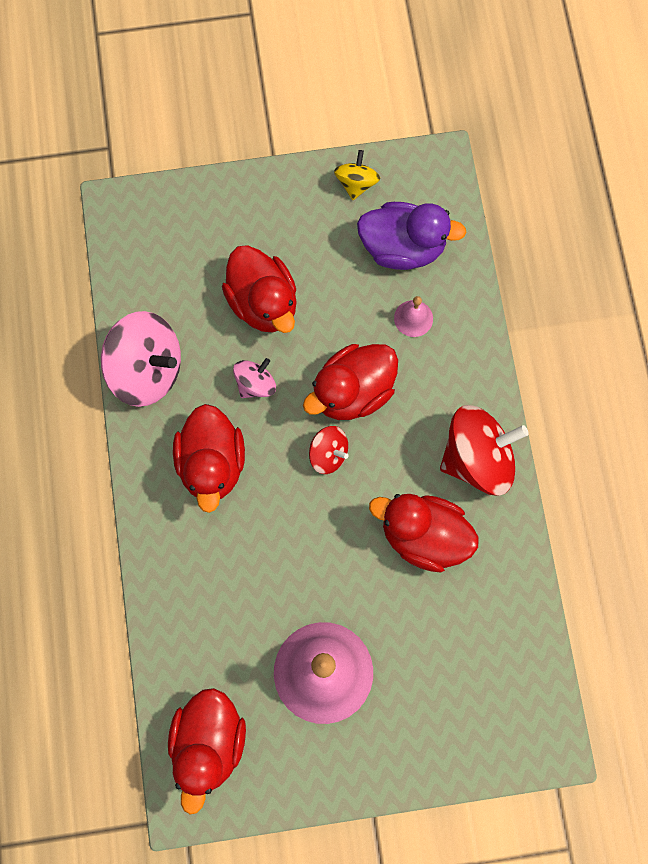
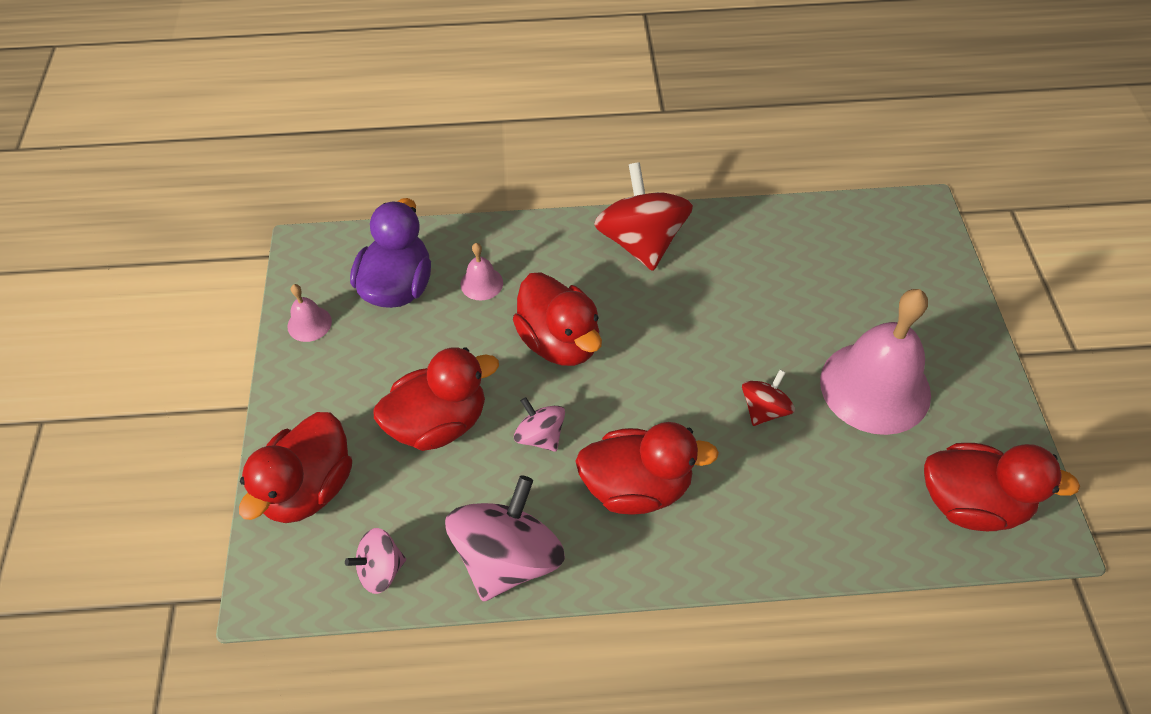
camera: 85 degrees left, 20 degrees down
red spinning top [309,426,348,474] -> red spinning top moved to [742,370,795,426]
yellow spinning top [334,150,380,200] -> pink bell [287,284,332,342]
red duck [369,494,479,573] -> red duck moved to [239,412,352,523]
none -> pink spinning top [345,528,406,594]

